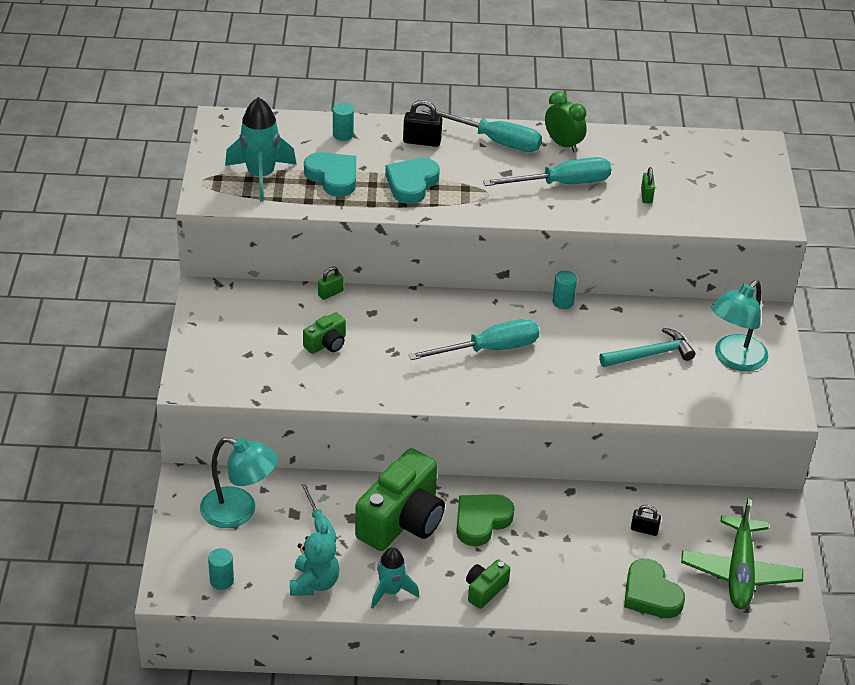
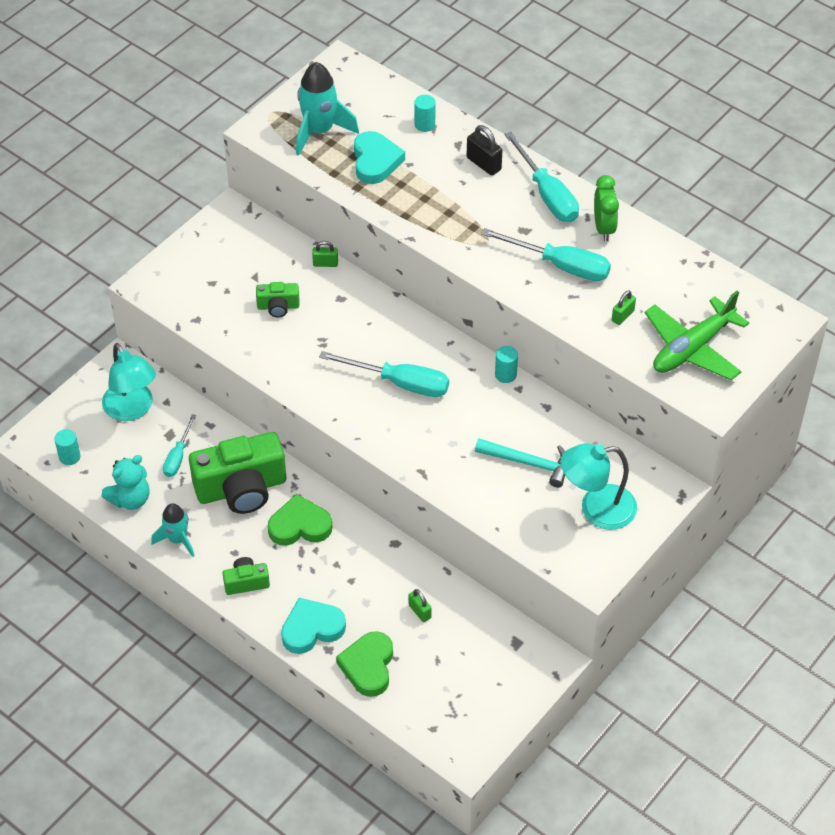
camera: 40 degrees right, 10 degrees up
turquoise heart [385,158,440,204] -> turquoise heart moved to [281,598,346,654]
black padlock [631,505,661,536] -> green padlock [408,589,432,622]
green plane [681,499,803,609] -> green plane moved to [645,290,749,380]

